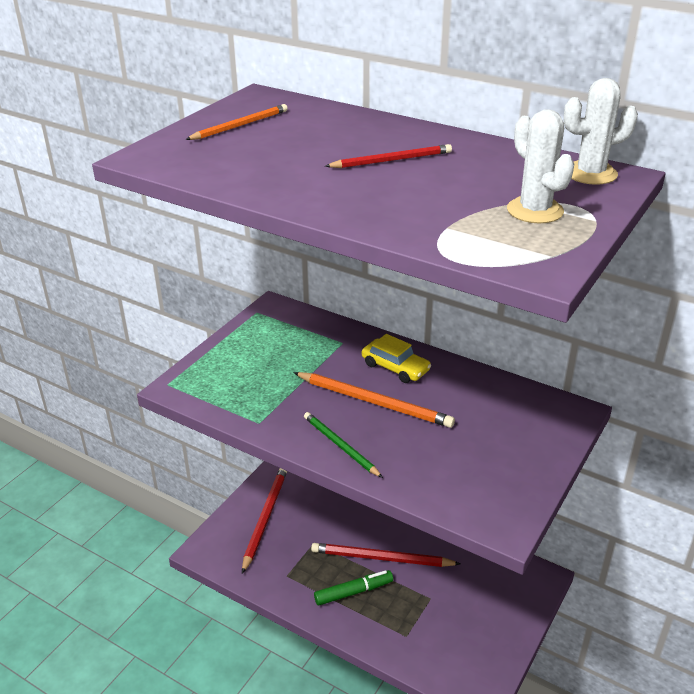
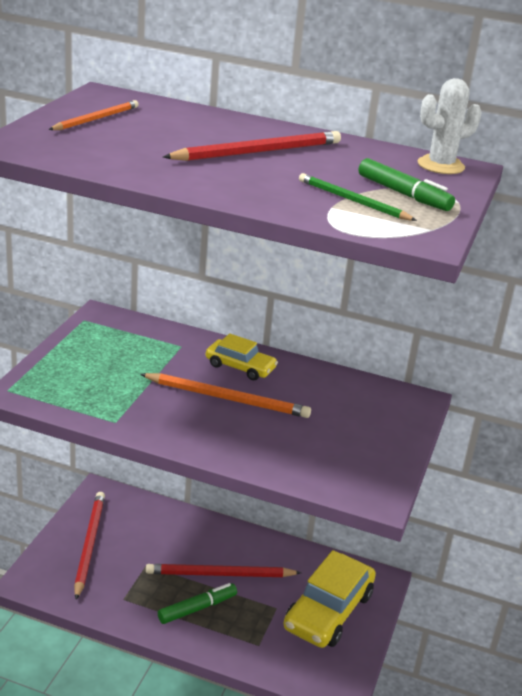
camera: 15 degrees left, 5 degrees down
green pencil [304,412,383,478] -> green pencil moved to [299,173,417,221]
red pencil [325,144,452,168] -> red pencil [163,131,341,161], size x1.57
white cactus [507,109,574,223] -> green marker [359,158,455,211]
none -> yellow car [284,550,376,648]

